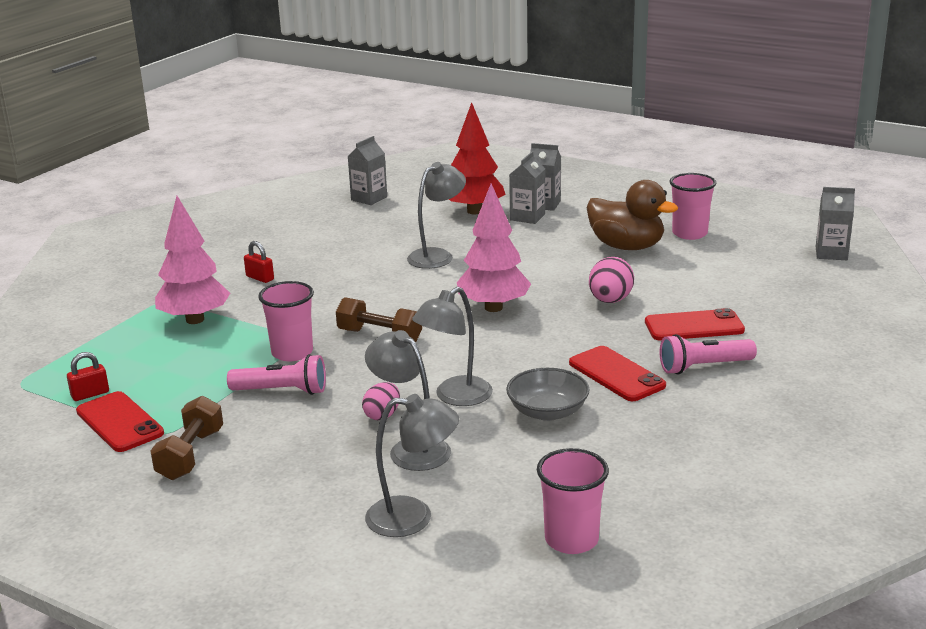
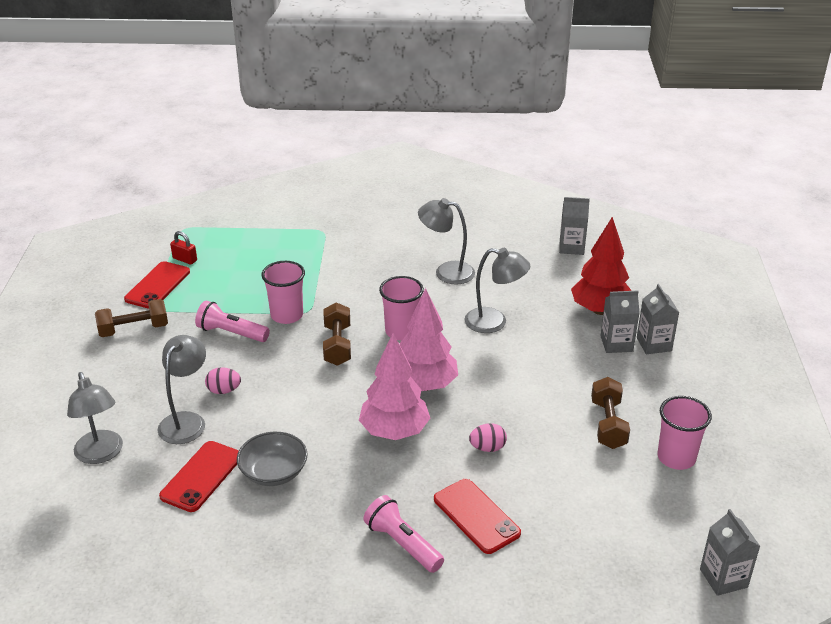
camera: 60 degrees right, 10 degrees up
pink tree [155,196,230,324] -> pink tree moved to [359,333,430,440]
pink flashlight [227,354,326,395] -> pink flashlight turned 135 degrees clockwise [195,300,270,342]
red padlock [244,241,274,283] -> none
grey lamp [412,287,493,406] -> grey lamp moved to [418,198,475,284]
pink cup [537,448,609,554] -> pink cup moved to [379,276,424,340]
red phone [569,346,666,401] -> red phone moved to [159,441,239,512]
brown duck [586,180,678,250] -> brown dumbbell [591,377,630,449]
pink egg [589,257,634,303] -> pink egg [469,423,507,452], size x0.66

